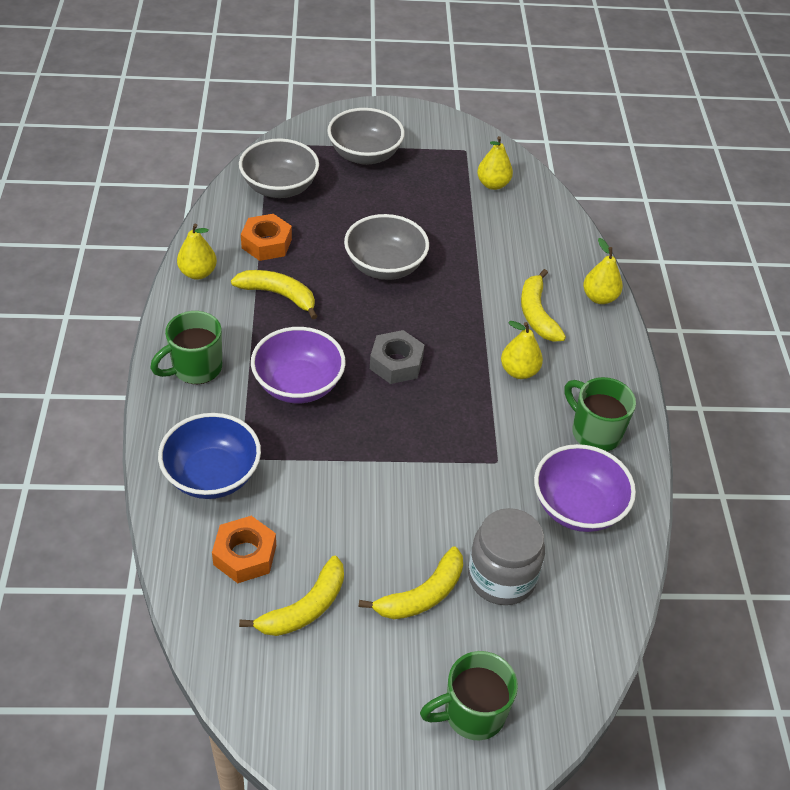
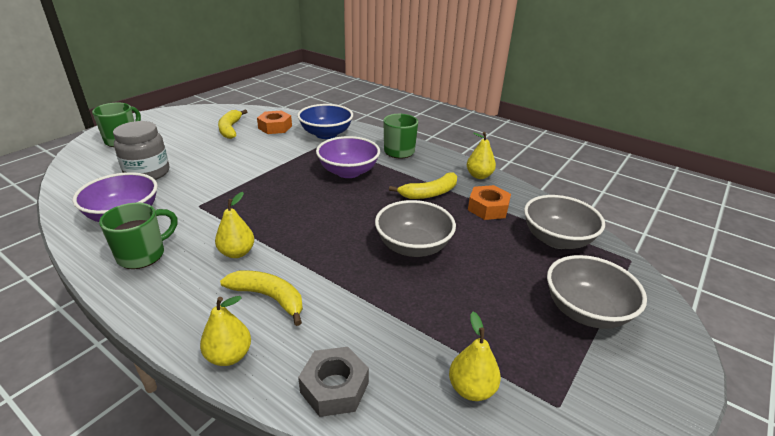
camera: 130 degrees right, 15 degrees down
yellow banana [358,546,463,619] -> none
grey nut [370,330,424,384] -> grey nut moved to [298,347,369,417]
green mug [564,377,636,451] -> green mug turned 45 degrees counterclockwise [99,203,178,269]

